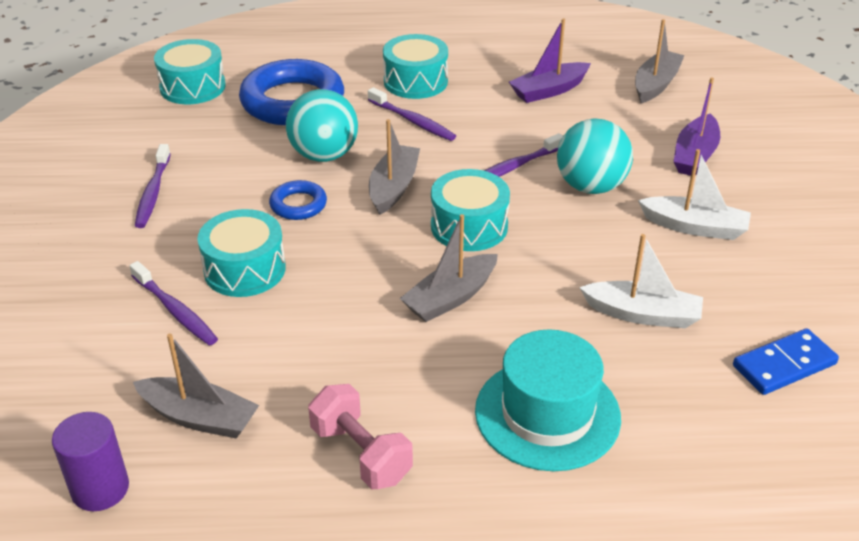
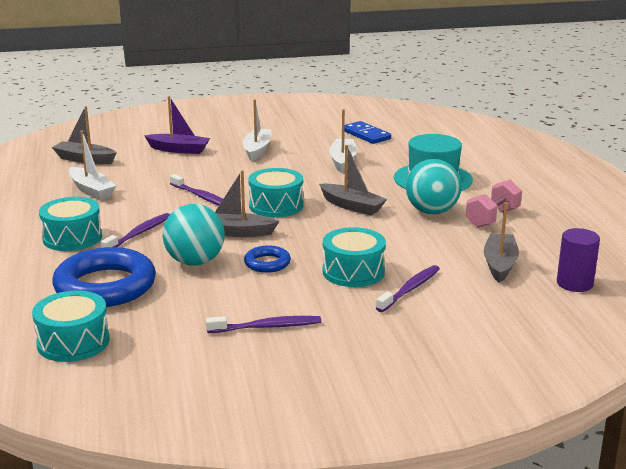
camera: 100 degrees left, 15 degrees down
purple boat [509,19,591,103] -> white boat [69,131,116,200]
turquoise ball [557,118,633,194] -> turquoise ball moved to [406,159,462,215]

